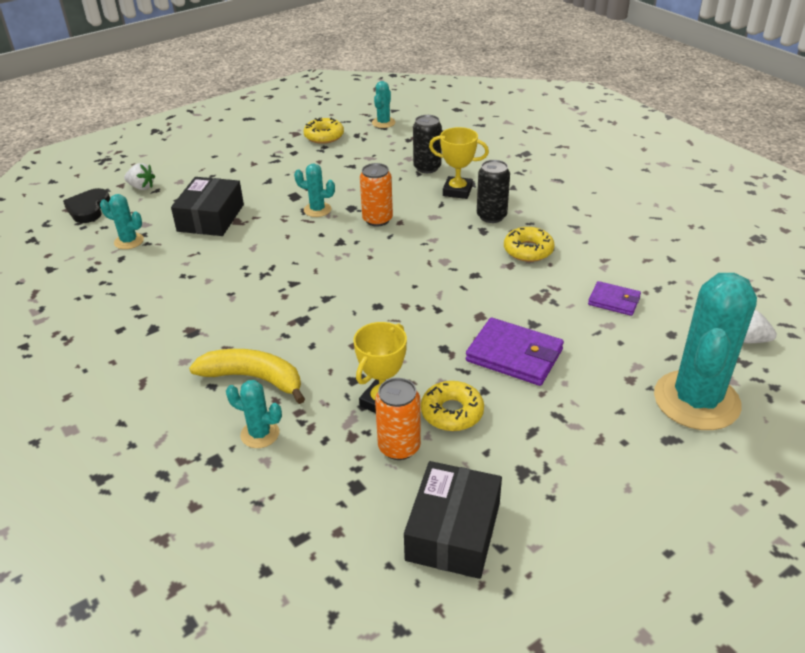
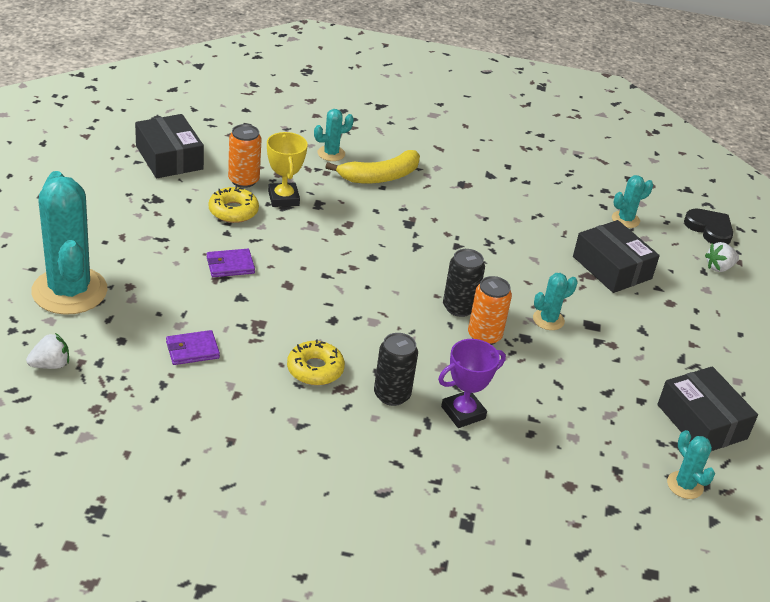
camera: 130 degrees right, 0 degrees up
yellow donut [304,117,344,144] -> black box [657,366,758,451]
black can [413,115,442,173] -> black can moved to [443,249,485,317]
yellow trophy [429,127,489,199] -> purple trophy [438,339,506,428]
purple wallet [466,318,564,386] -> purple wallet [207,249,255,277], size x0.60

